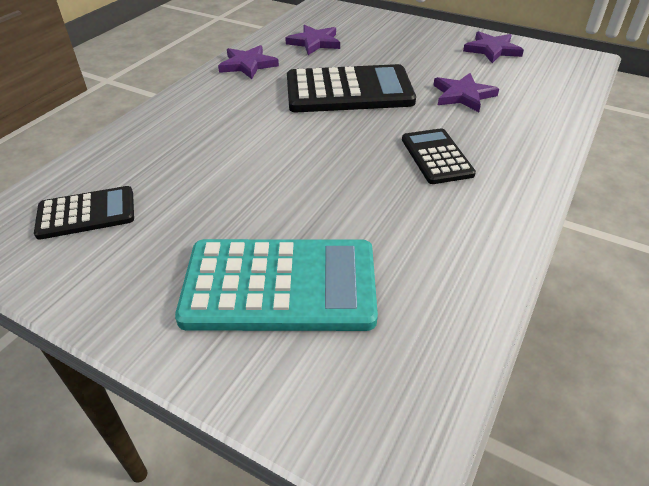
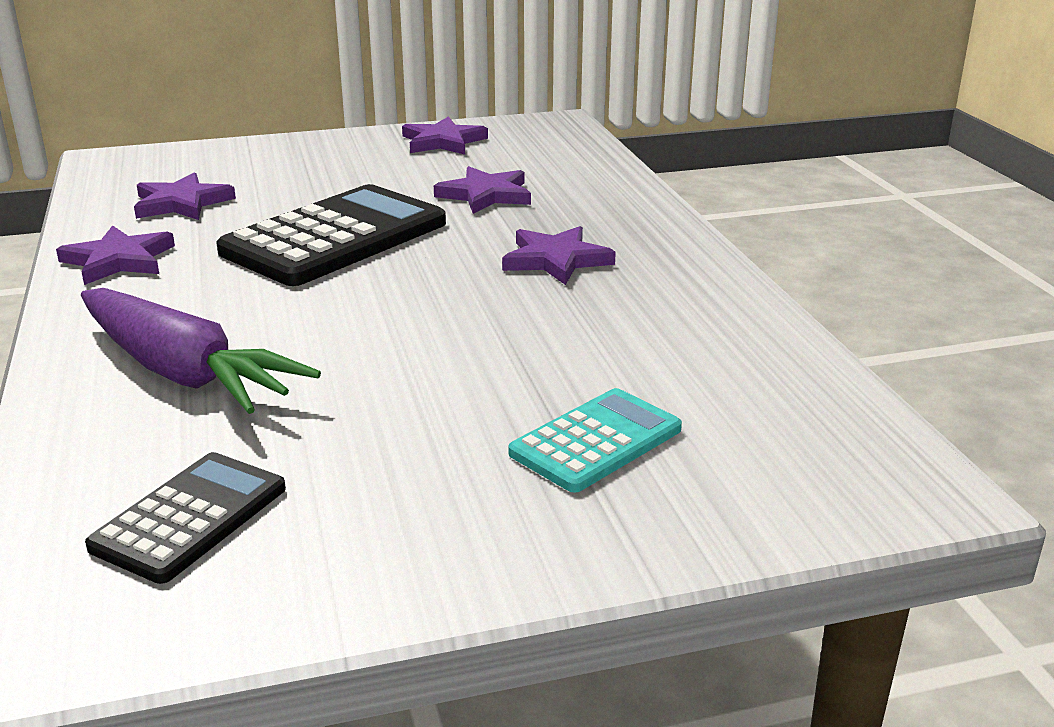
camera: 45 degrees left, 15 degrees down
turquoise calculator [175,239,378,331] -> turquoise calculator [508,388,682,493], size x0.56
black calculator [402,128,476,184] -> purple star [502,226,616,285]
none -> purple carrot [81,288,321,414]

